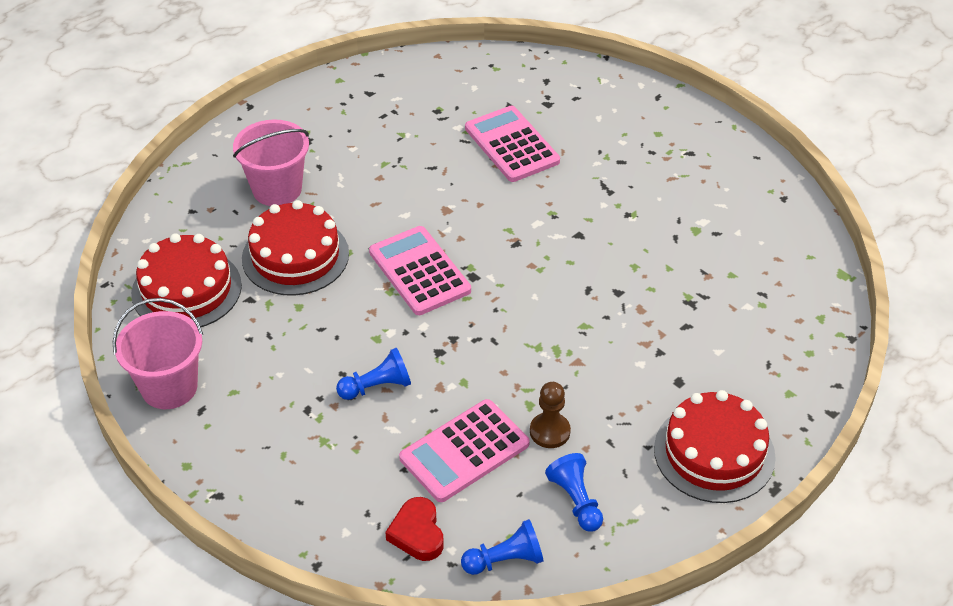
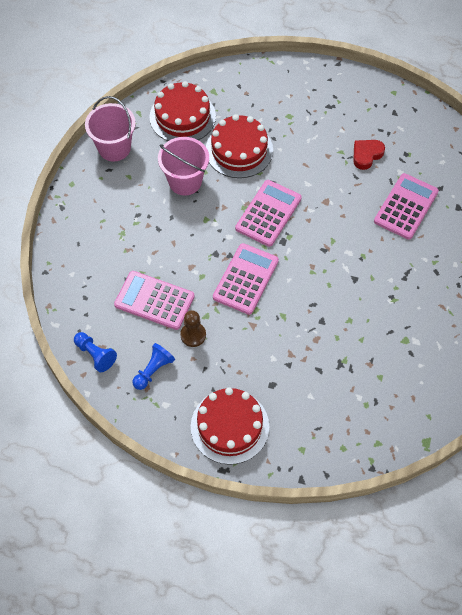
camera: 60 degrees right, 15 degrees up
pink bucket [233,120,309,206] -> pink bucket moved to [158,137,209,195]
blue pawn [336,347,411,400] -> none
red heart [385,497,444,561] -> red heart moved to [353,140,385,170]
none -> pink calculator [213,243,279,315]

